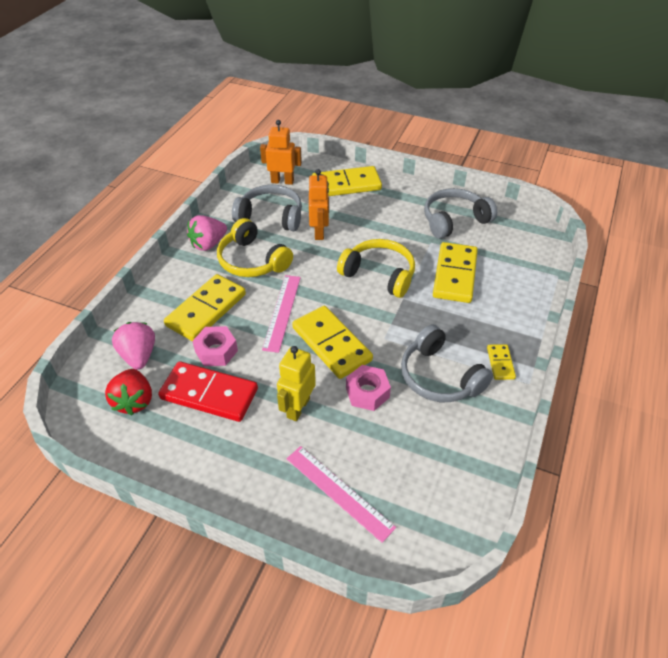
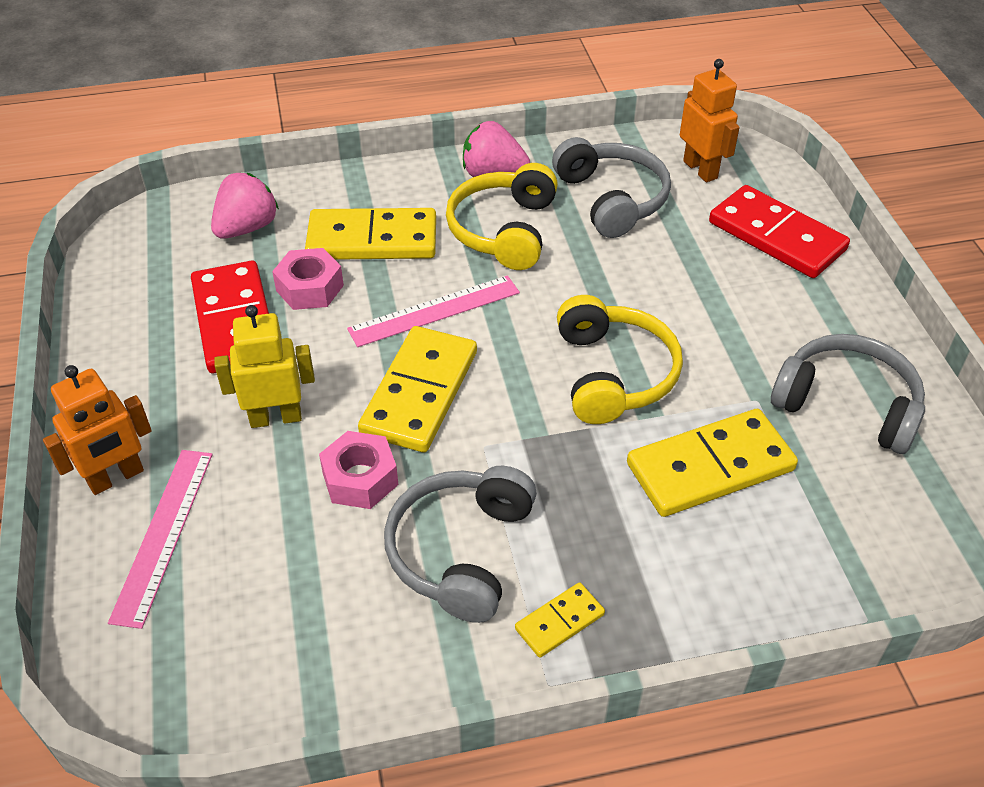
camera: 55 degrees right, 0 degrees up
red strawberry [105,369,152,415] -> none
orange robot [309,169,329,240] -> orange robot moved to [43,365,152,495]
yellow domino [312,166,382,196] -> red domino [709,185,850,278]

